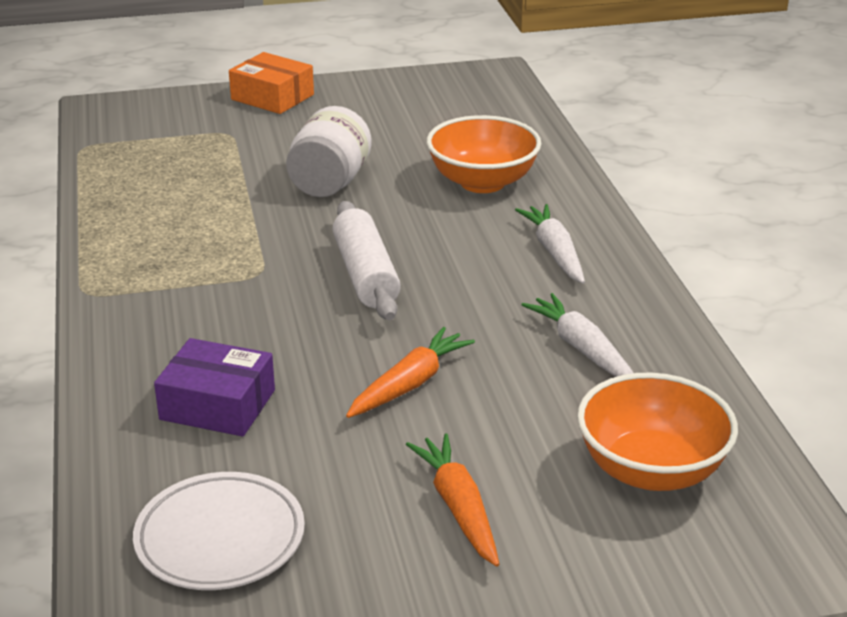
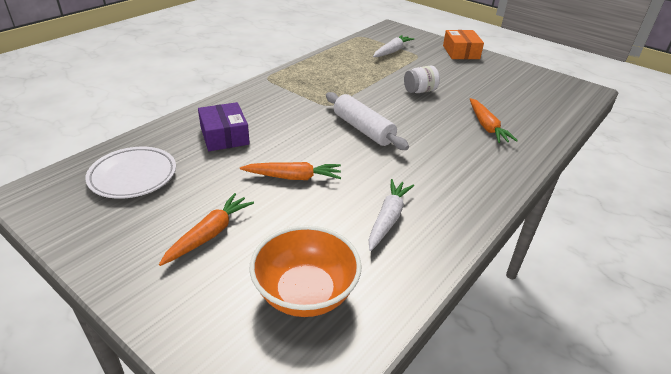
camera: 50 degrees right, 5 degrees up
white jar [286,106,372,197] -> white jar [404,66,440,93], size x0.66
white rolling pin [333,201,401,320] -> white rolling pin turned 75 degrees counterclockwise [326,92,409,150]
orange bowl [426,115,541,193] -> orange carrot [470,98,518,143]
white carrot [515,204,585,284] -> white carrot moved to [373,35,415,57]

